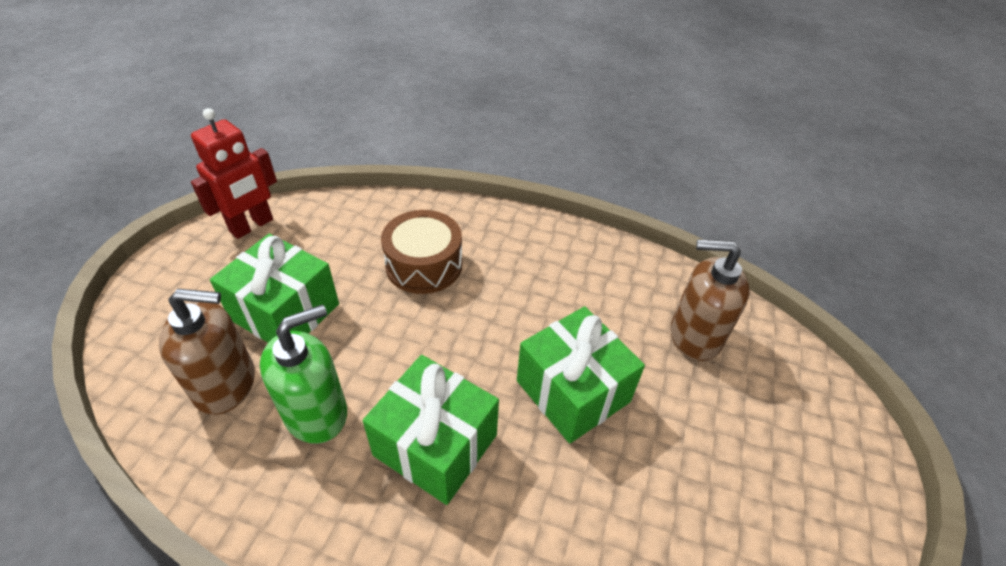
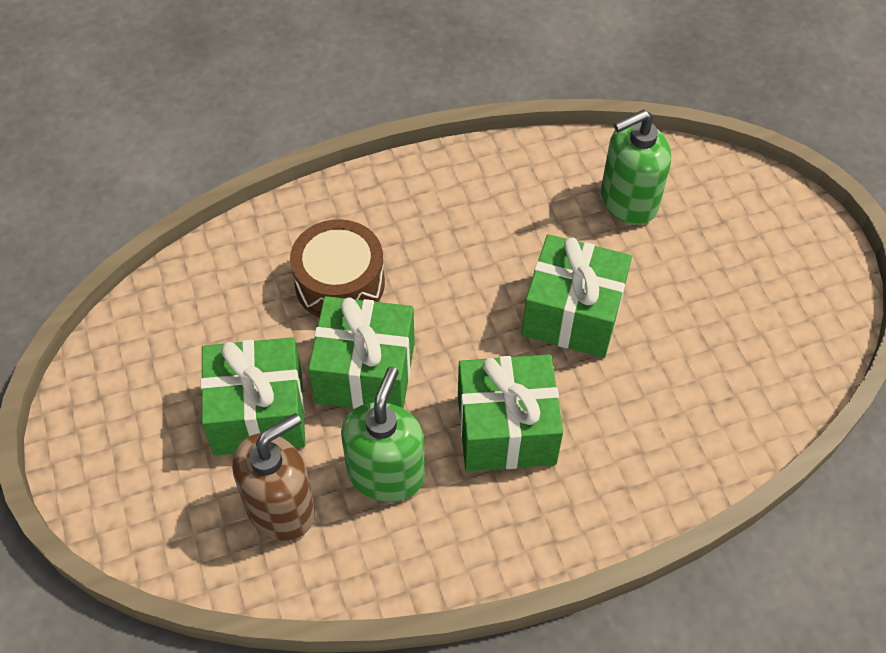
camera: 35 degrees left, 10 degrees up
red robot [191,108,277,239] -> none
brown soap dispenser [671,239,750,361] -> green soap dispenser [601,110,671,225]
none -> green gift [308,296,415,409]

